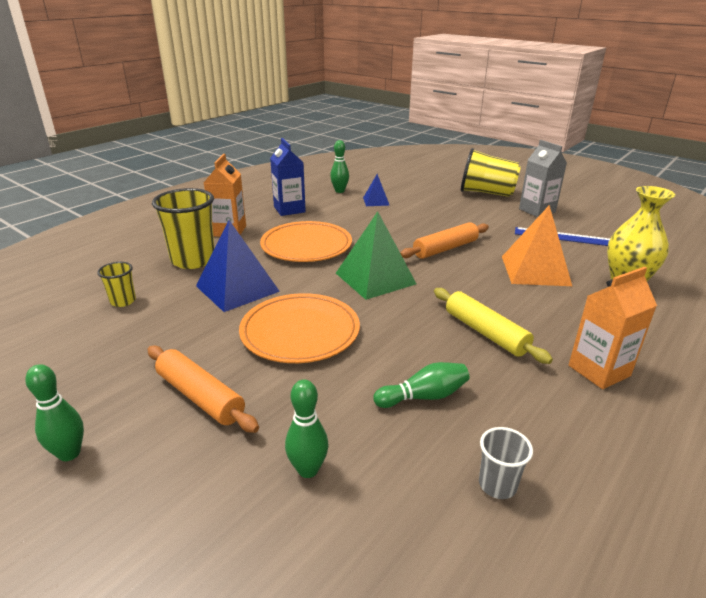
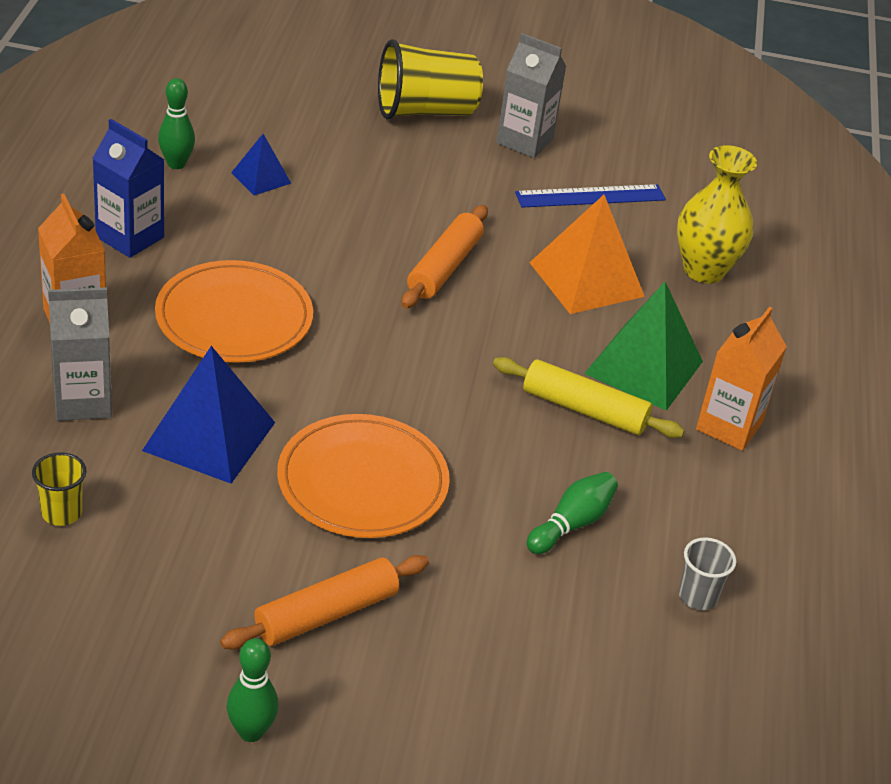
camera: 35 degrees left, 10 degrees up
orange rolling pin [147,346,259,433] -> orange rolling pin turned 45 degrees counterclockwise [220,555,429,649]
yellow cup [152,188,215,269] -> grey carton [48,287,112,421]
green bowling pin [285,380,328,478] -> none
green pyramid [336,211,416,300] -> green pyramid moved to [584,282,703,411]

